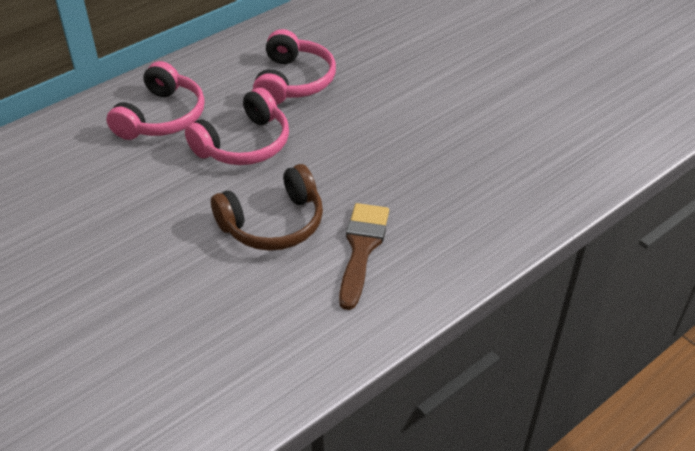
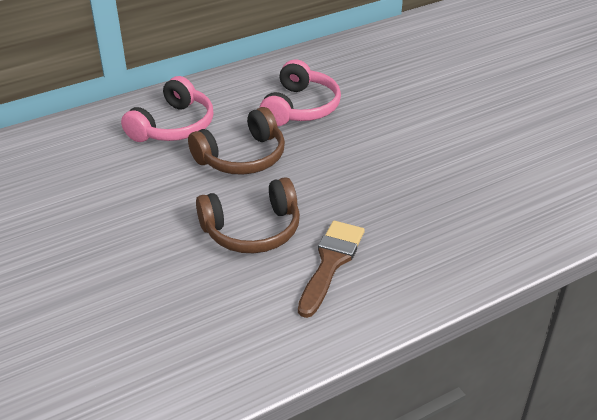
camera: 10 degrees right, 5 degrees down
pink headphones [185,87,289,165] -> brown headphones [188,107,285,175]

